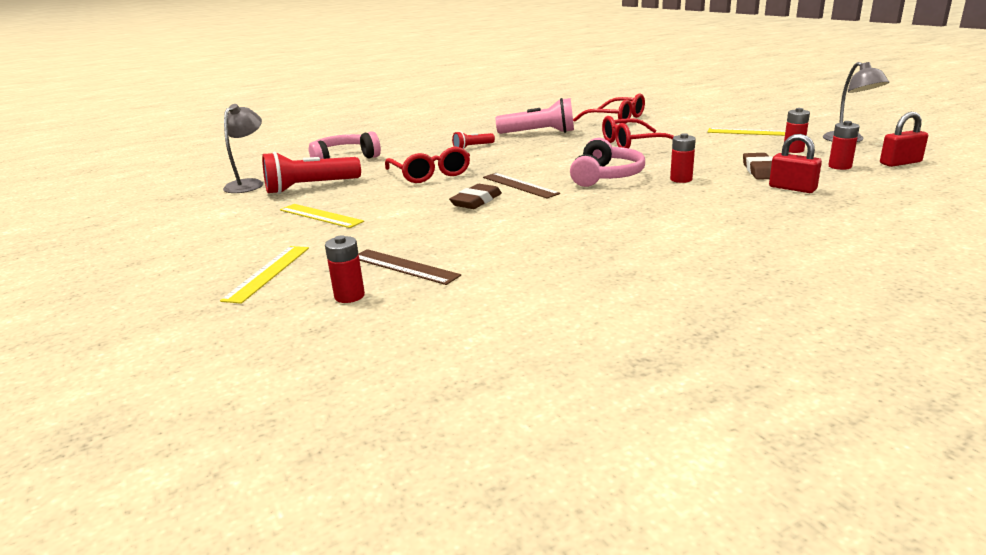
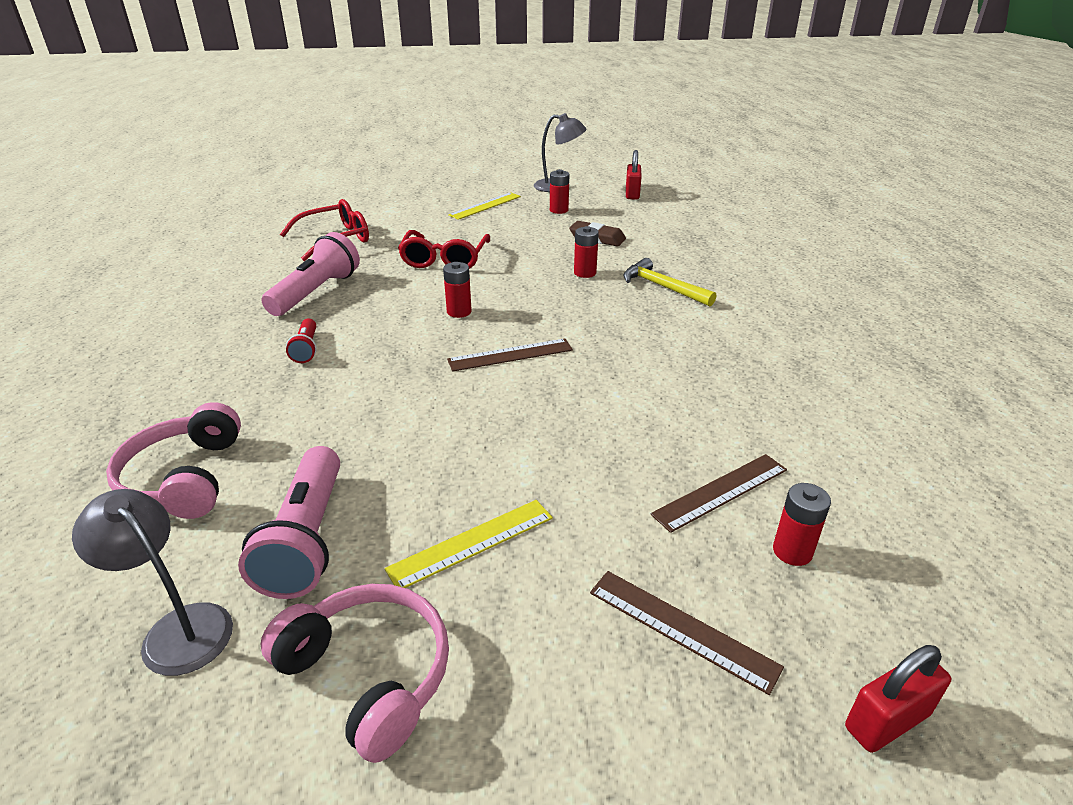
camera: 70 degrees left, 10 degrees up
yellow ruler [220,246,309,304] -> brown ruler [590,571,784,695]
red flashlight [262,151,361,194] -> pink flashlight [238,446,340,599]
red glasses [385,146,470,183] -> none
brown eraser [449,184,502,209] -> none
pink headphones [570,138,645,187] -> pink headphones moved to [261,584,449,763]
red padlock [769,134,822,193] -> red padlock moved to [845,645,951,753]
red battery [828,121,860,170] -> red battery moved to [443,262,472,318]
none -> yellow hammer [623,258,716,306]

